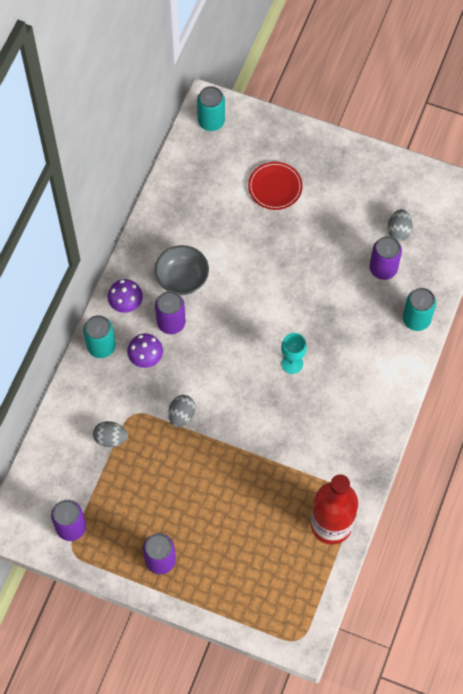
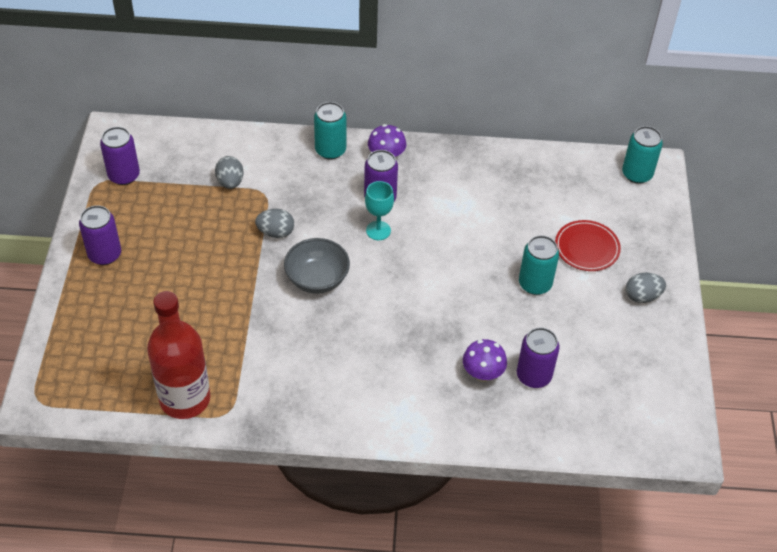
camera: 70 degrees right, 15 degrees down
purple mushroom [127,333,163,368] -> purple mushroom moved to [463,339,507,382]
grey bowl [155,245,209,295] -> grey bowl moved to [284,238,350,294]
turquoise goblet [281,333,307,374] -> turquoise goblet moved to [365,181,394,240]
grey egg [388,209,413,241] -> grey egg moved to [626,273,666,303]
turquoise can [403,288,436,331] -> turquoise can moved to [519,235,559,295]

